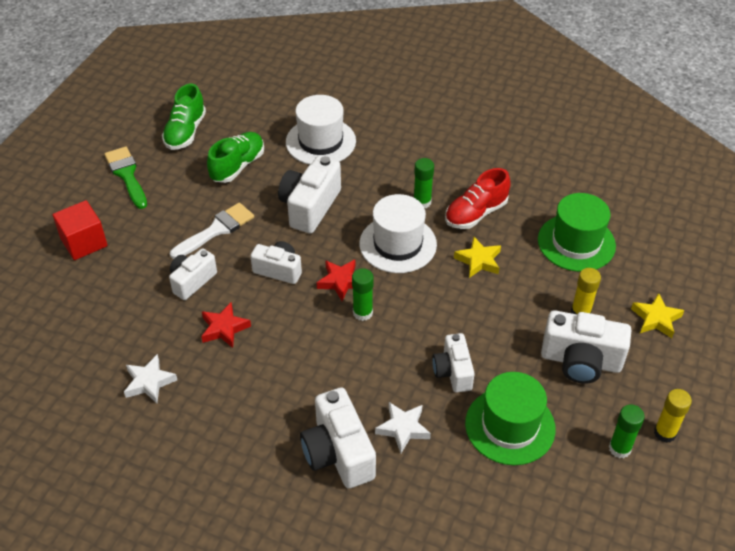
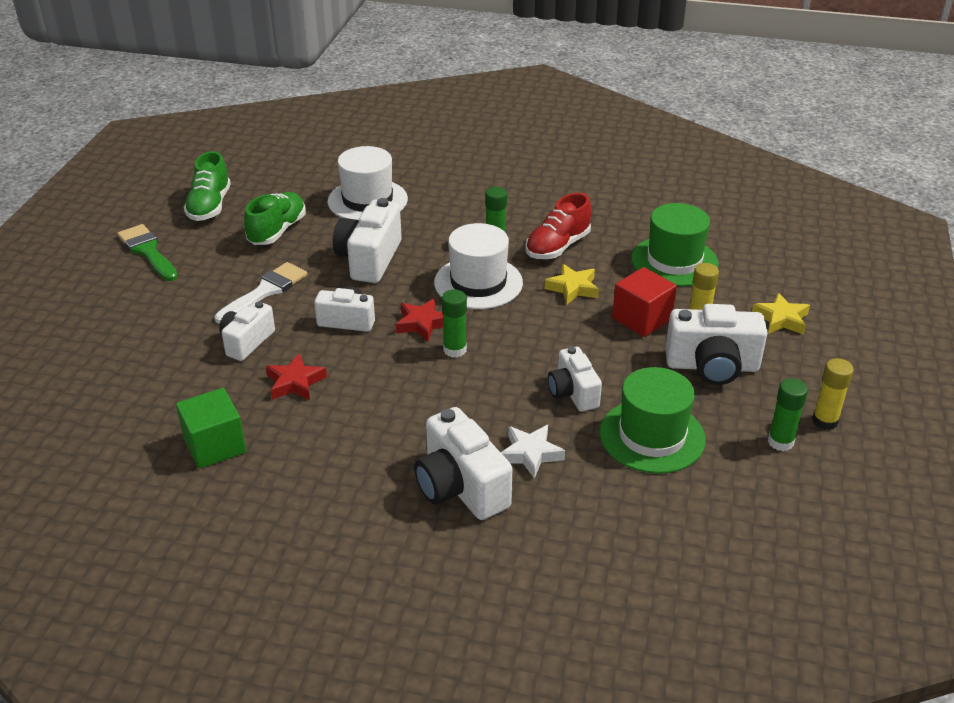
camera: 10 degrees left, 10 degrees down
red cube [53,200,108,260] -> red cube moved to [612,267,677,337]
white star [124,354,177,403] -> green cube [176,388,246,469]

